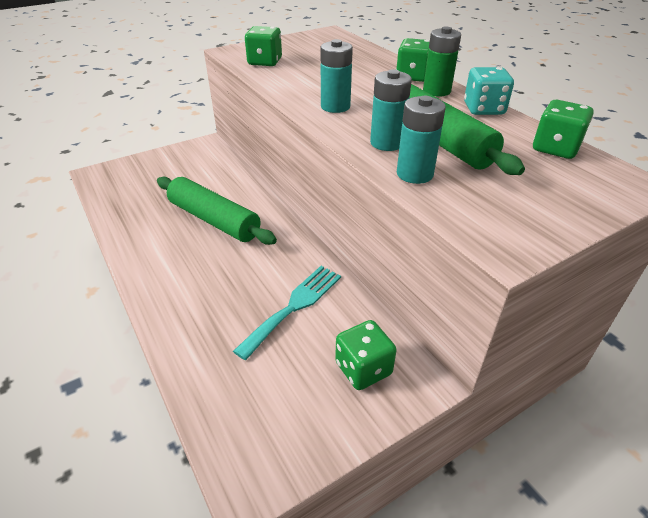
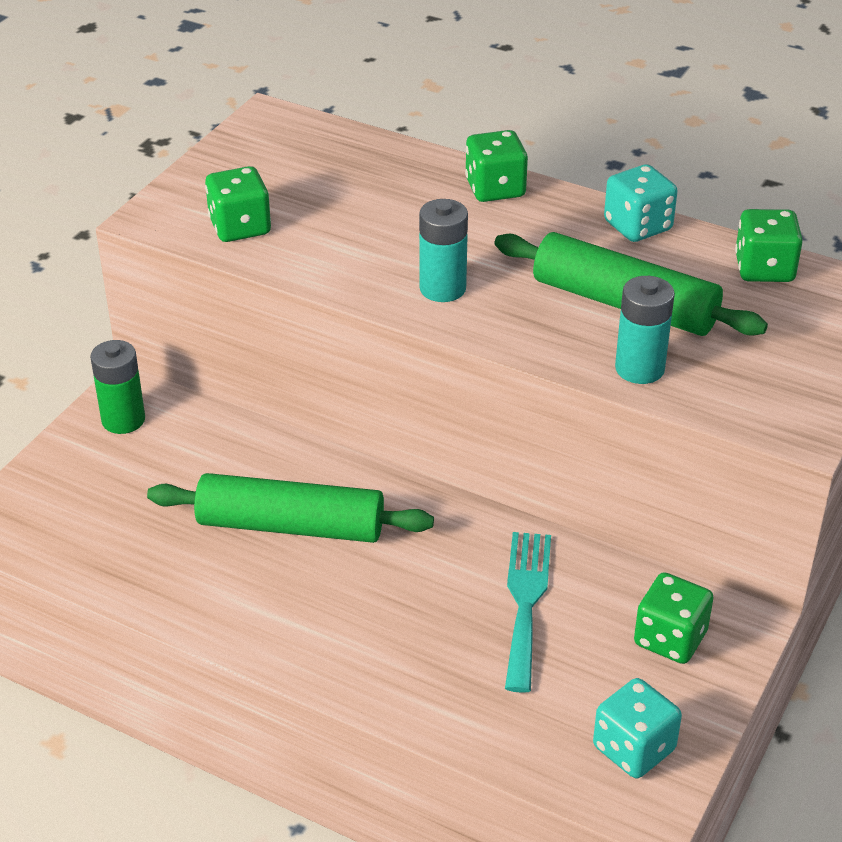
camera: 30 degrees left, 0 degrees up
turquoise battery [370,69,412,151] -> none
green battery [423,27,461,96] -> green battery moved to [90,340,145,434]
none -> turquoise dice [593,678,682,779]

